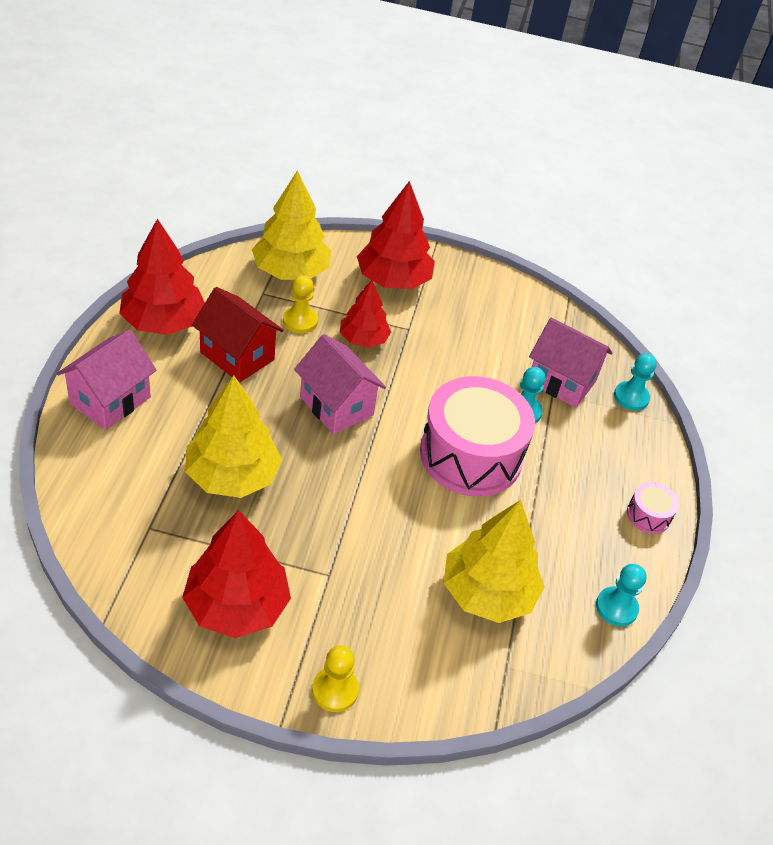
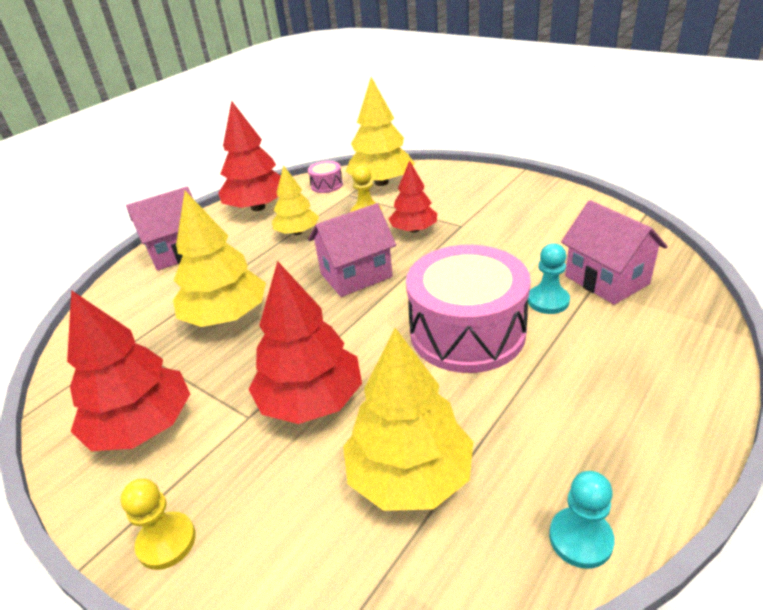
camera: 35 degrees right, 10 degrees down
red house [192,287,284,383] -> yellow tree [272,165,319,235]
pink house [294,334,386,434] -> pink house turned 75 degrees clockwise [308,203,396,297]
red tree [357,181,435,289] -> red tree moved to [248,261,362,424]
turquoise pawn [614,353,657,411] -> none
pink drum [627,482,679,534] -> pink drum moved to [308,161,343,193]

